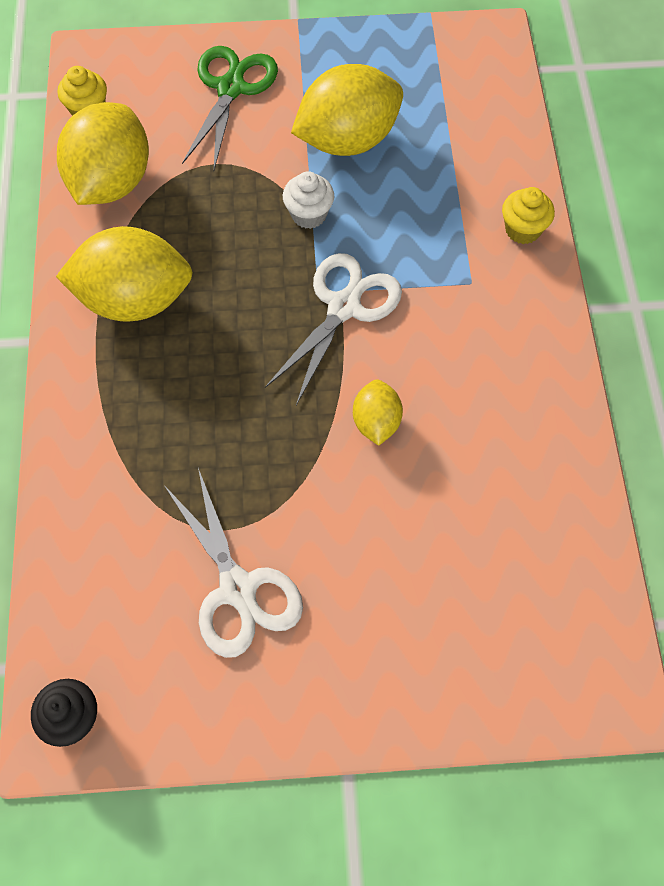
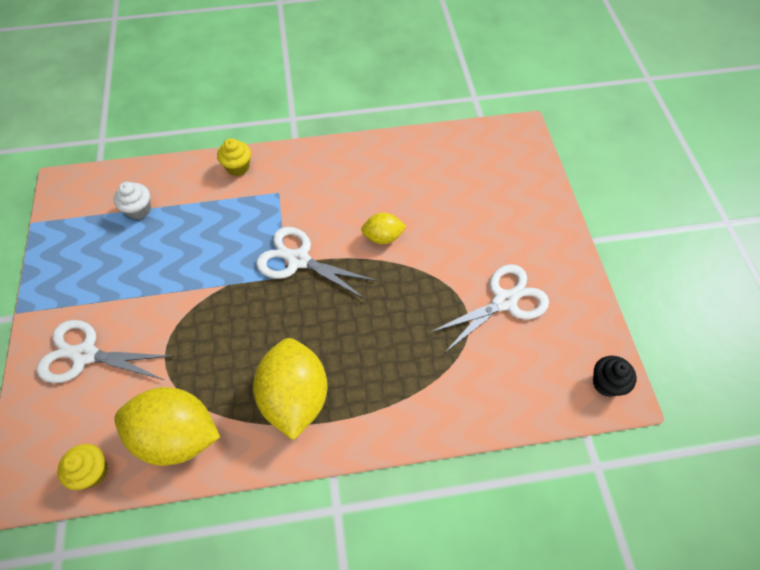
camera: 95 degrees left, 5 degrees down
green scissors [182,46,278,170] -> white scissors [37,320,174,383]
white cupcake [283,171,334,229] -> white cupcake moved to [114,182,151,219]
yellow lemon [291,64,403,156] -> none

